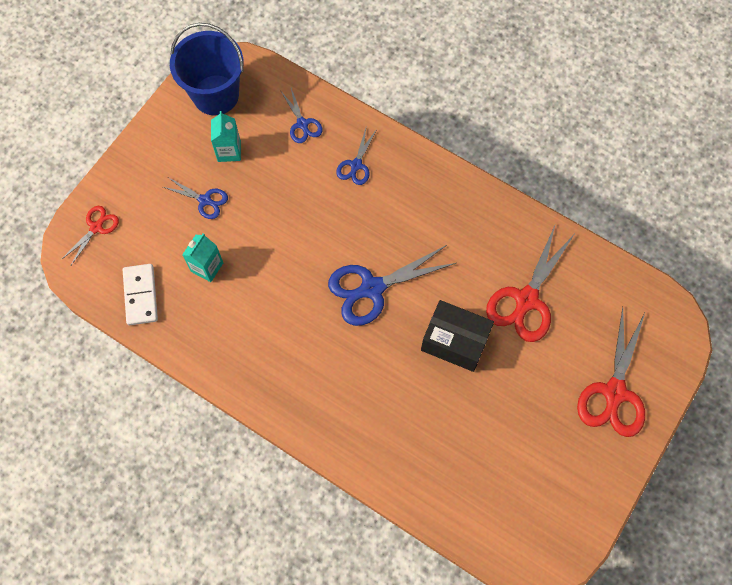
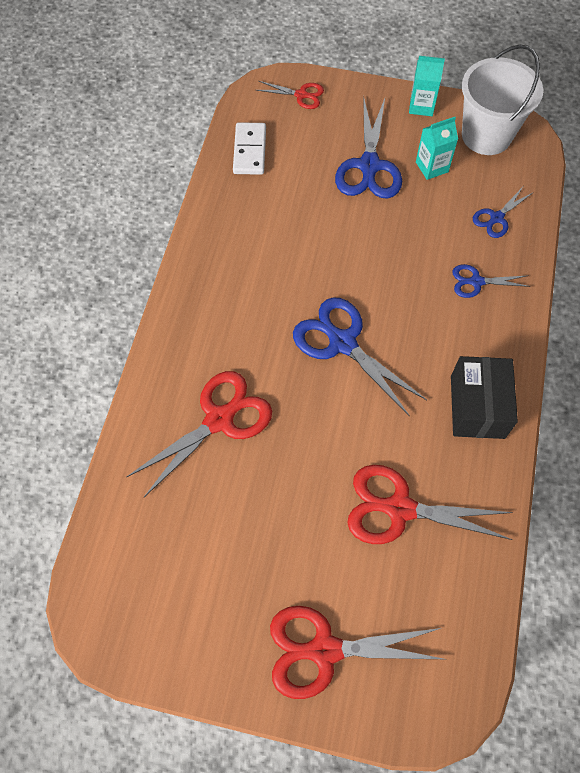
camera: 70 degrees right, 5 degrees down
white domino [123,264,158,325] -> white domino turned 60 degrees counterclockwise [233,122,266,175]
blue scissors [163,177,228,219] -> blue scissors [335,97,402,199], size x1.85
blue bucket [170,23,243,115] -> white bucket [462,45,543,155]
turquoise carton [182,233,223,282] -> turquoise carton moved to [409,56,445,116]
black box [421,300,494,372] -> black box moved to [451,356,518,439]
none -> red scissors [127,371,272,497]

